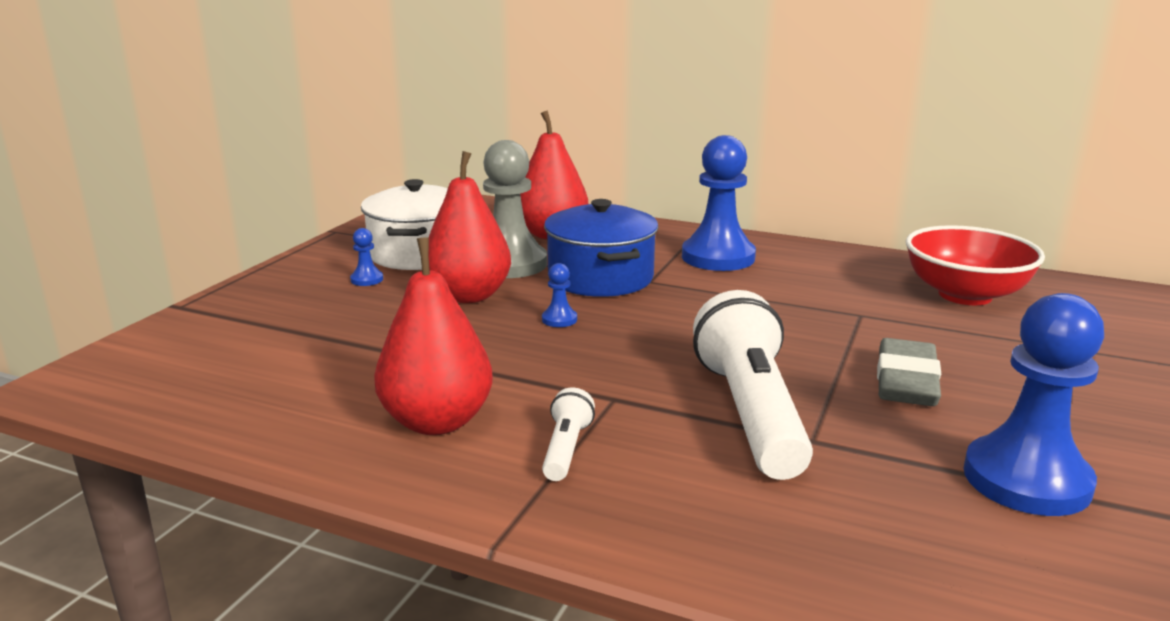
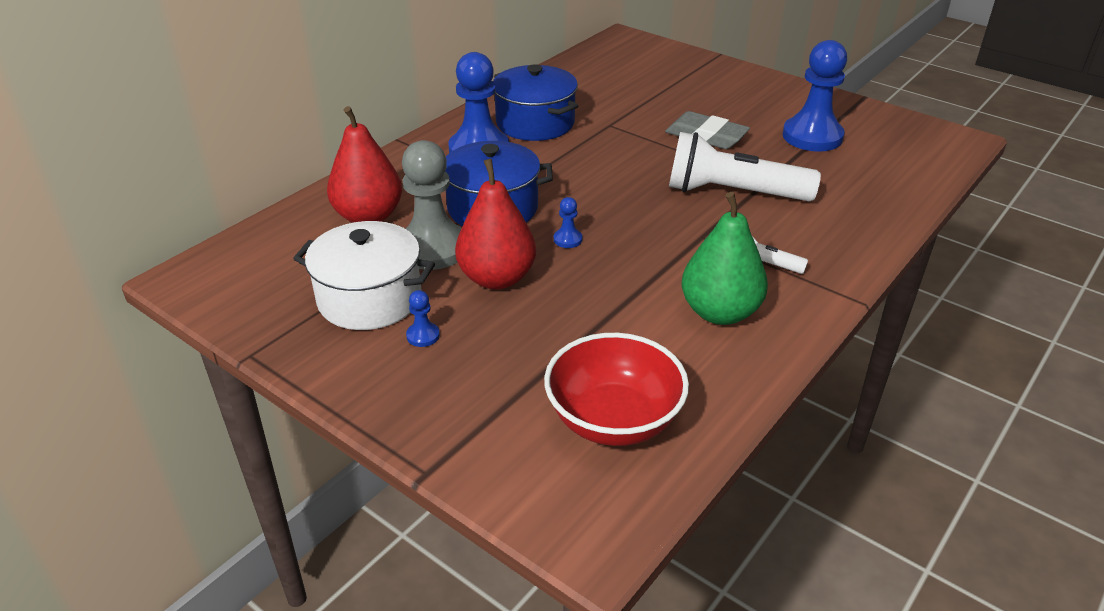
camera: 75 degrees left, 15 degrees up
red pear [374,237,493,435] -> green pear [682,192,768,325]
red bowl [906,225,1045,305] -> red bowl moved to [544,333,689,446]
none -> blue pot [493,64,578,141]

